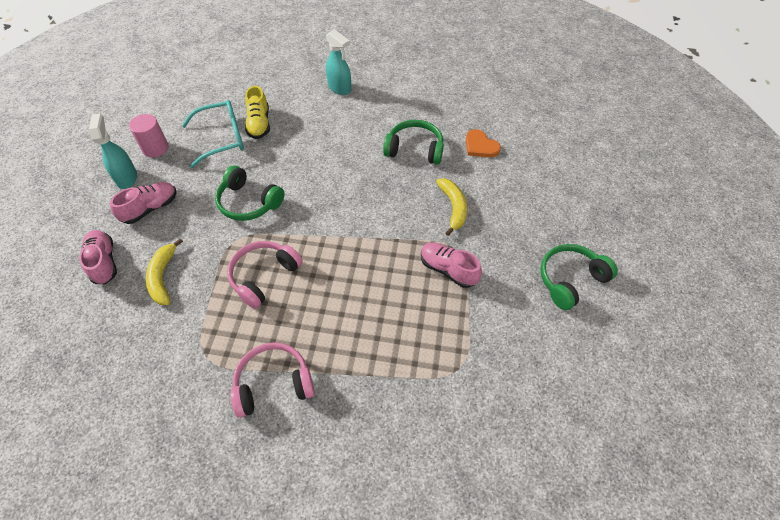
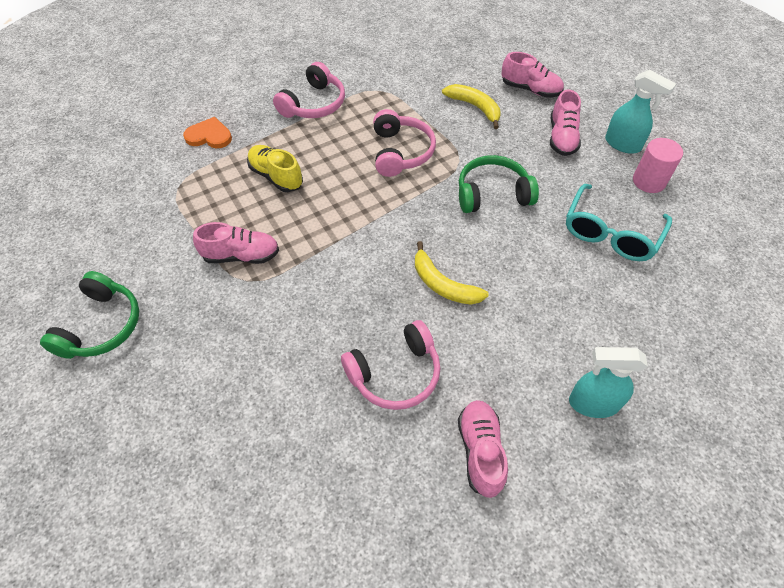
camera: 140 degrees right, 0 degrees up
yellow shoe [245,86,270,139] -> yellow shoe moved to [247,145,303,192]
green headphones [383,120,444,165] -> pink headphones [341,320,441,410]
yellow banana [436,178,467,236] -> yellow banana moved to [415,241,489,305]
orange heart [466,129,501,157] -> orange heart moved to [183,117,232,148]
none -> pink shoe [458,400,508,498]

